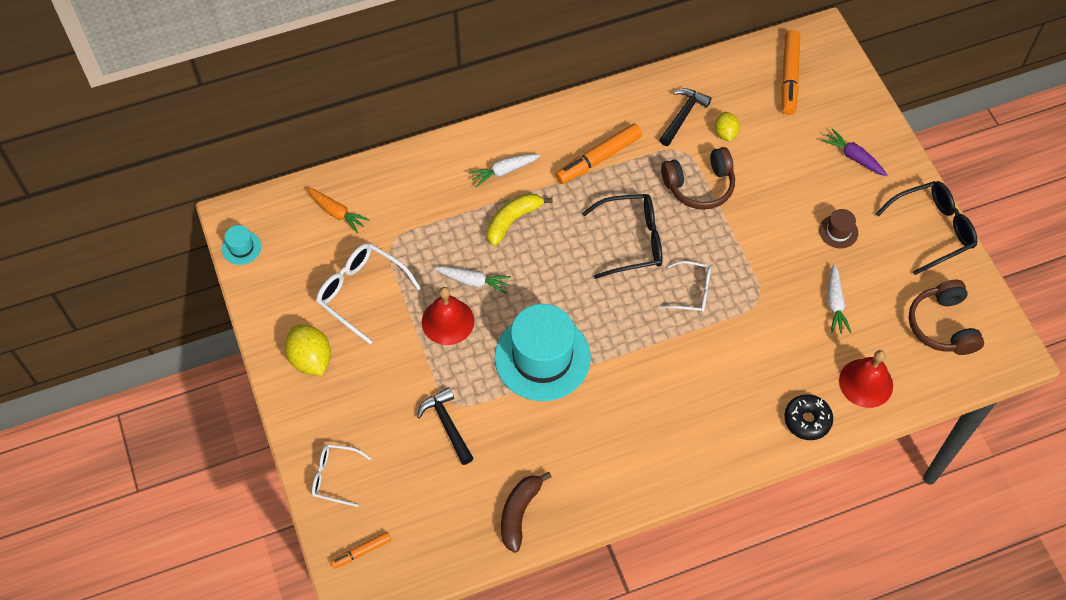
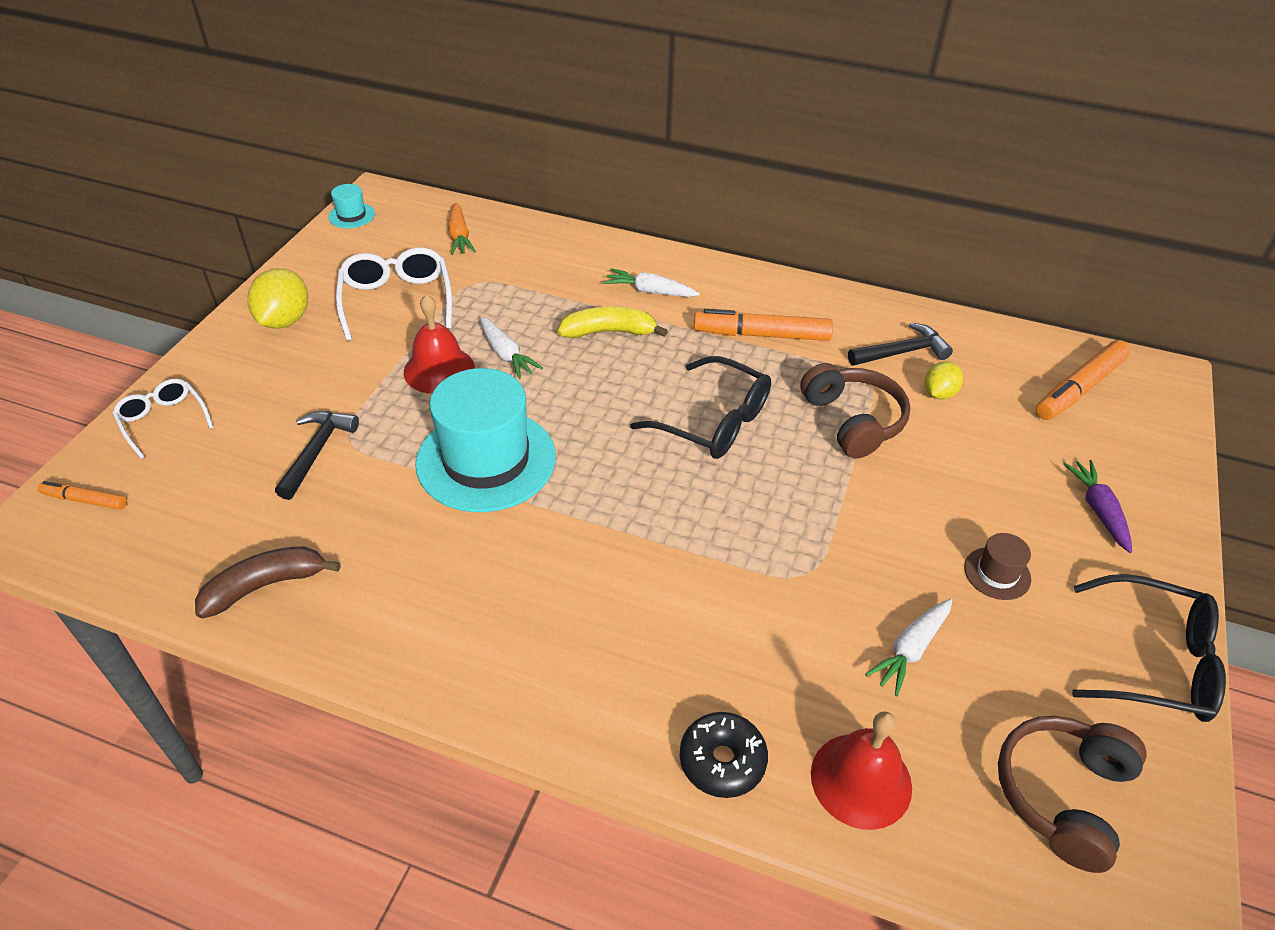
camera: 40 degrees right, 15 degrees down
white glasses [660,261,711,313] -> none
brown headphones [661,147,735,210] -> brown headphones turned 135 degrees counterclockwise [800,363,911,458]

